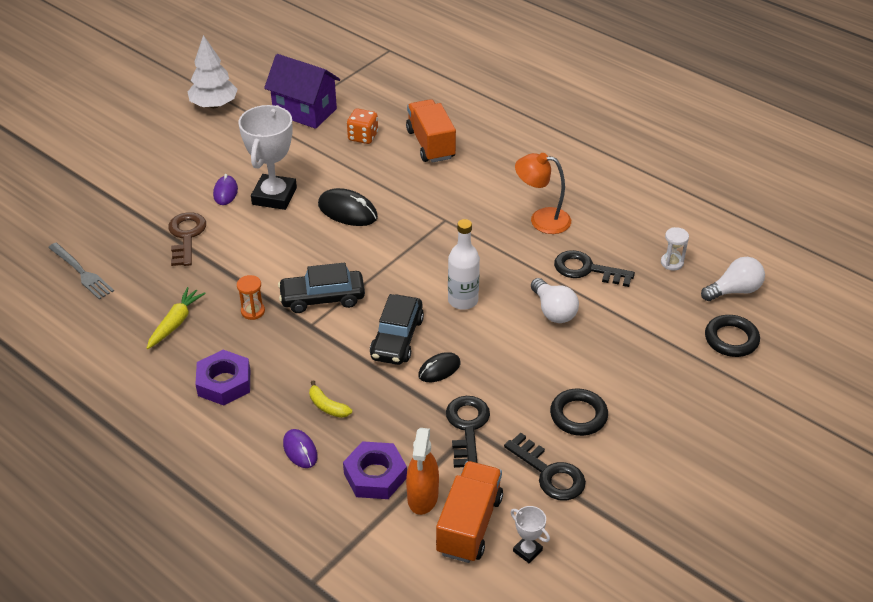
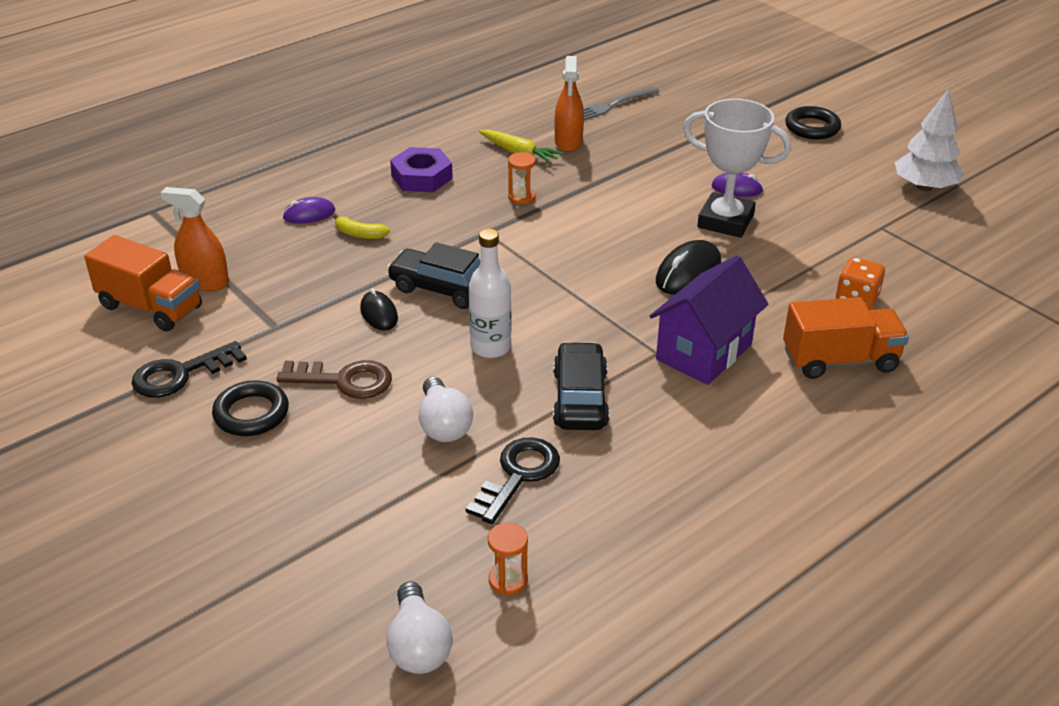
camera: 100 degrees right, 5 degrees down
brown key [168,212,206,266] -> brown key moved to [277,360,392,399]
purple house [264,54,340,129] -> purple house moved to [650,255,768,385]
black car [278,263,365,313] -> black car moved to [553,342,610,430]
yellow banana [309,380,352,418] -> yellow banana turned 120 degrees counterclockwise [333,214,390,239]
purple nut [343,441,407,499] -> none
black key [446,396,490,468] -> none
white trophy [511,506,550,563] -> none
orange lamp [515,153,571,234] -> none
white light bulb [531,278,579,323] -> white light bulb turned 90 degrees counterclockwise [419,377,473,442]
white hourglass [661,227,689,271] -> orange hourglass [488,523,528,595]
black ring [705,315,760,357] -> black ring moved to [785,106,841,139]
none -> orange spray bottle [555,56,584,152]

